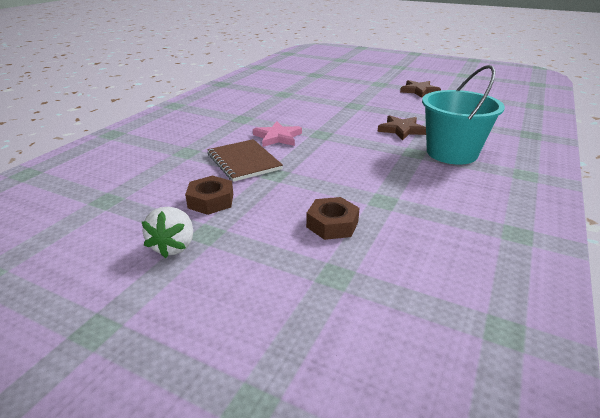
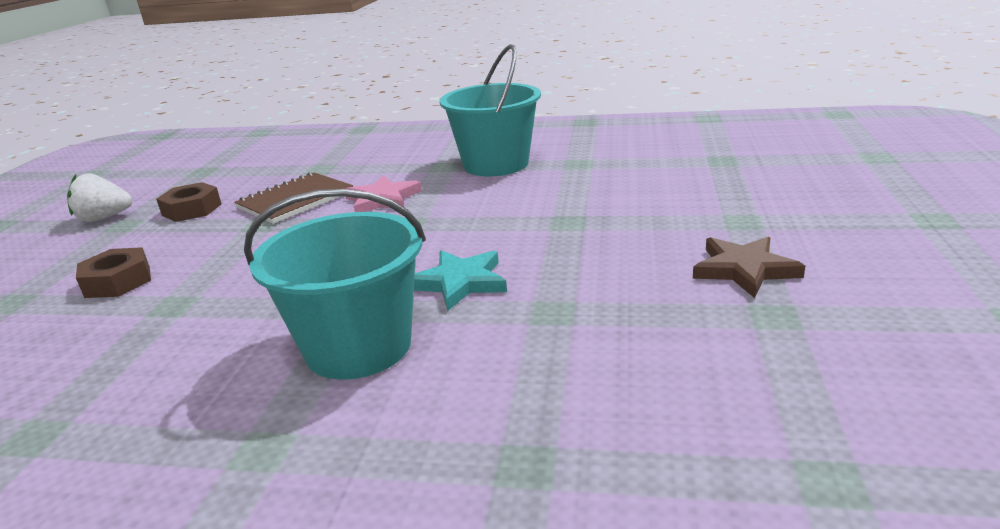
camera: 75 degrees right, 5 degrees down
brown star [377,115,426,140] -> turquoise star [414,250,507,310]
none -> turquoise bucket [440,44,541,176]

